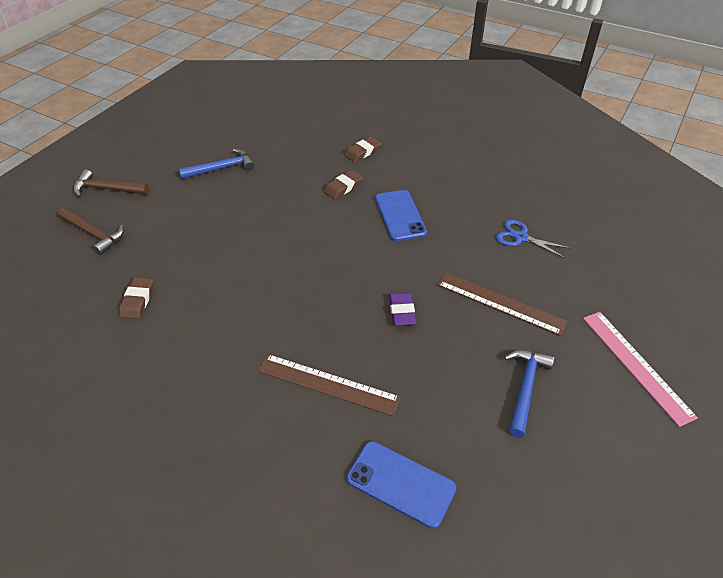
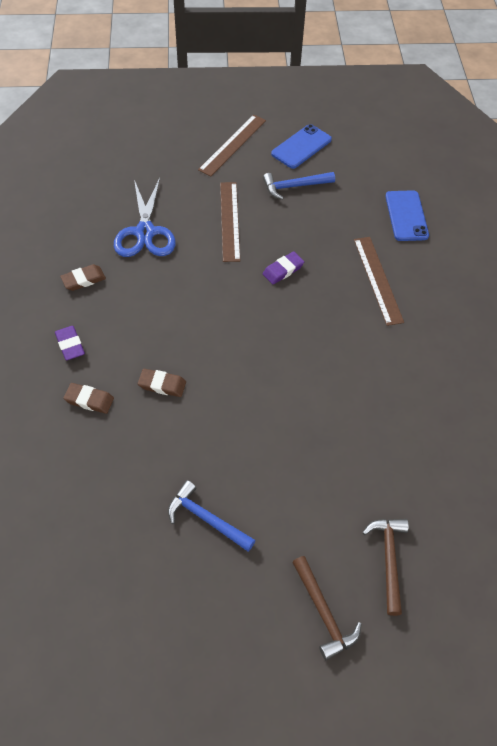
camera: 125 degrees left, 10 degrees up
brown eraser [119,277,154,319] -> brown eraser moved to [60,264,106,291]
blue phone [375,190,427,241] -> blue phone moved to [271,124,332,169]
blue scissors [496,220,571,259] -> blue scissors [114,178,176,257], size x1.67
pink ruler [583,312,698,427] -> brown ruler [198,115,266,177]
none -> purple eraser [55,326,85,360]

